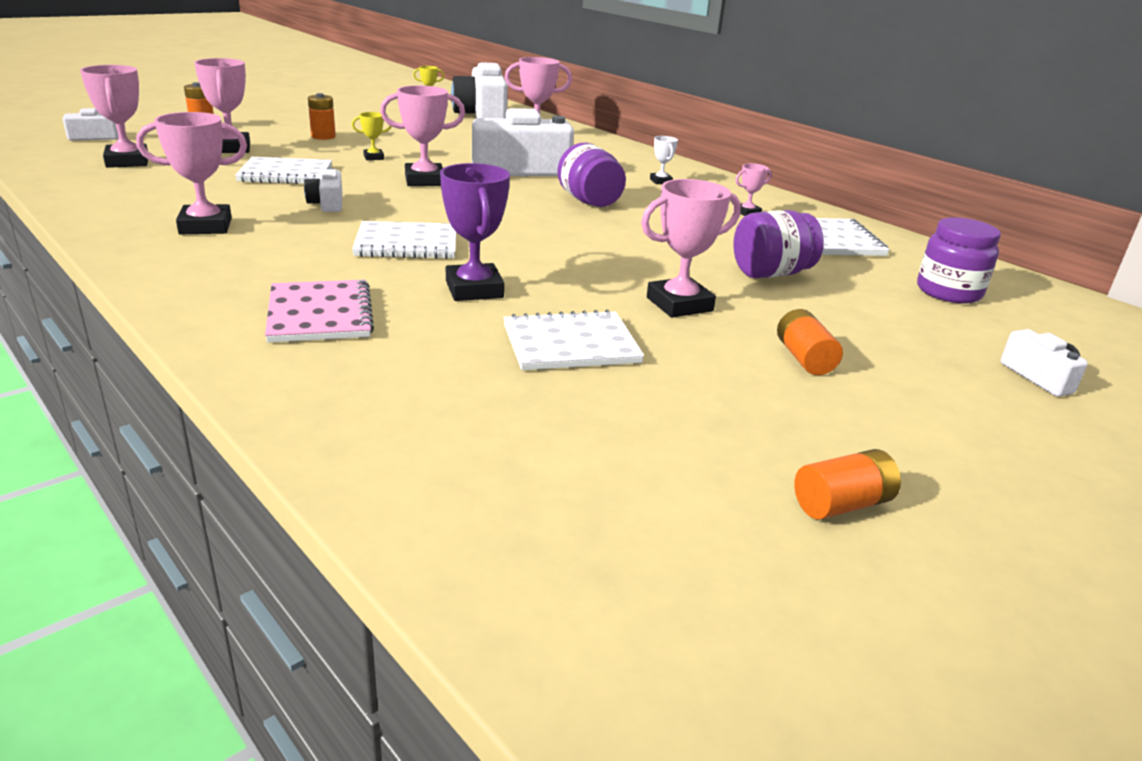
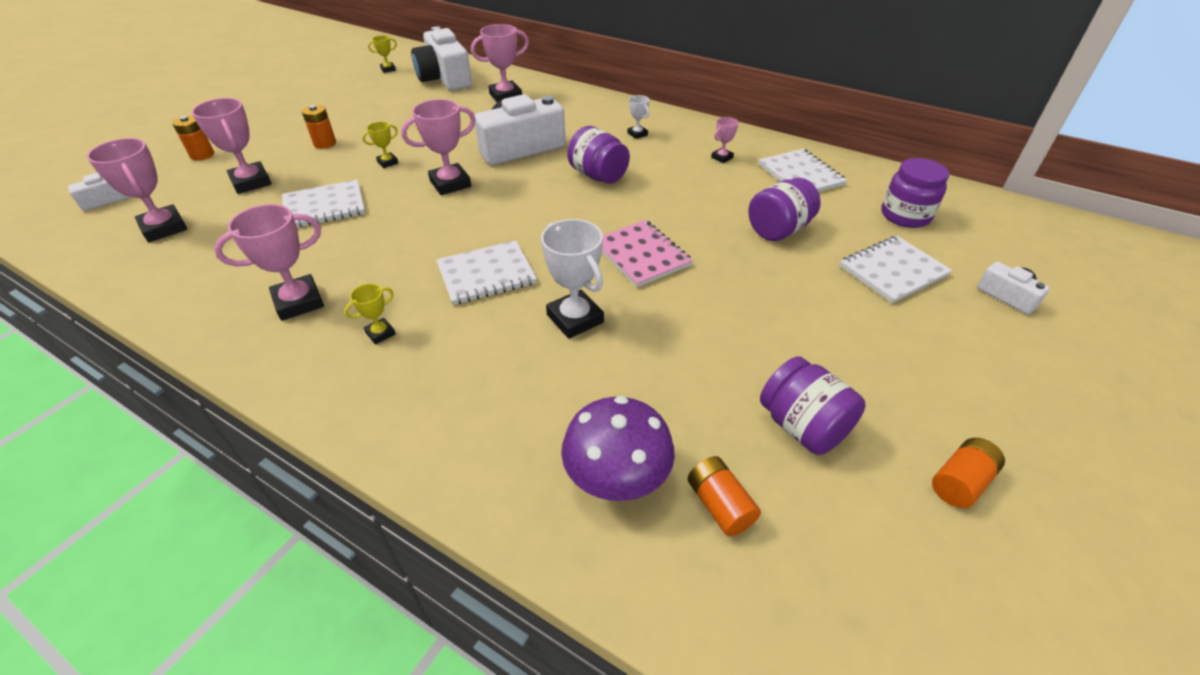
camera: 15 degrees left, 15 degrees up
pink notebook [265,280,374,343] -> pink notebook moved to [602,220,693,287]
white camera [304,167,342,212] -> none
purple trophy [440,163,510,301] -> white trophy [541,219,604,339]
white notebook [503,309,644,370] -> white notebook moved to [839,236,953,303]
pink trophy [641,179,741,318] -> none
orange battery [777,309,843,375] -> orange battery moved to [688,456,761,537]
none -> yellow trophy [344,283,396,344]
none -> purple mushroom [561,396,675,501]
none -> purple jar [760,356,865,455]

